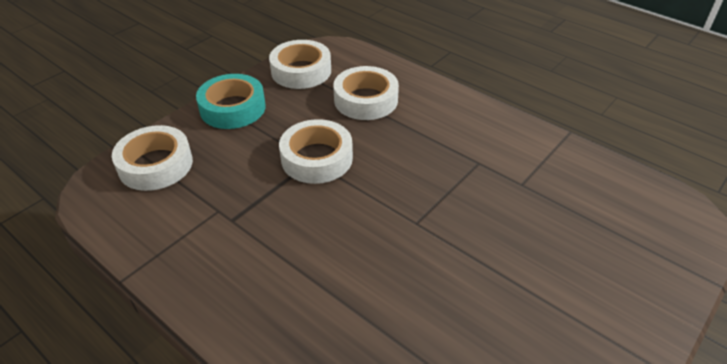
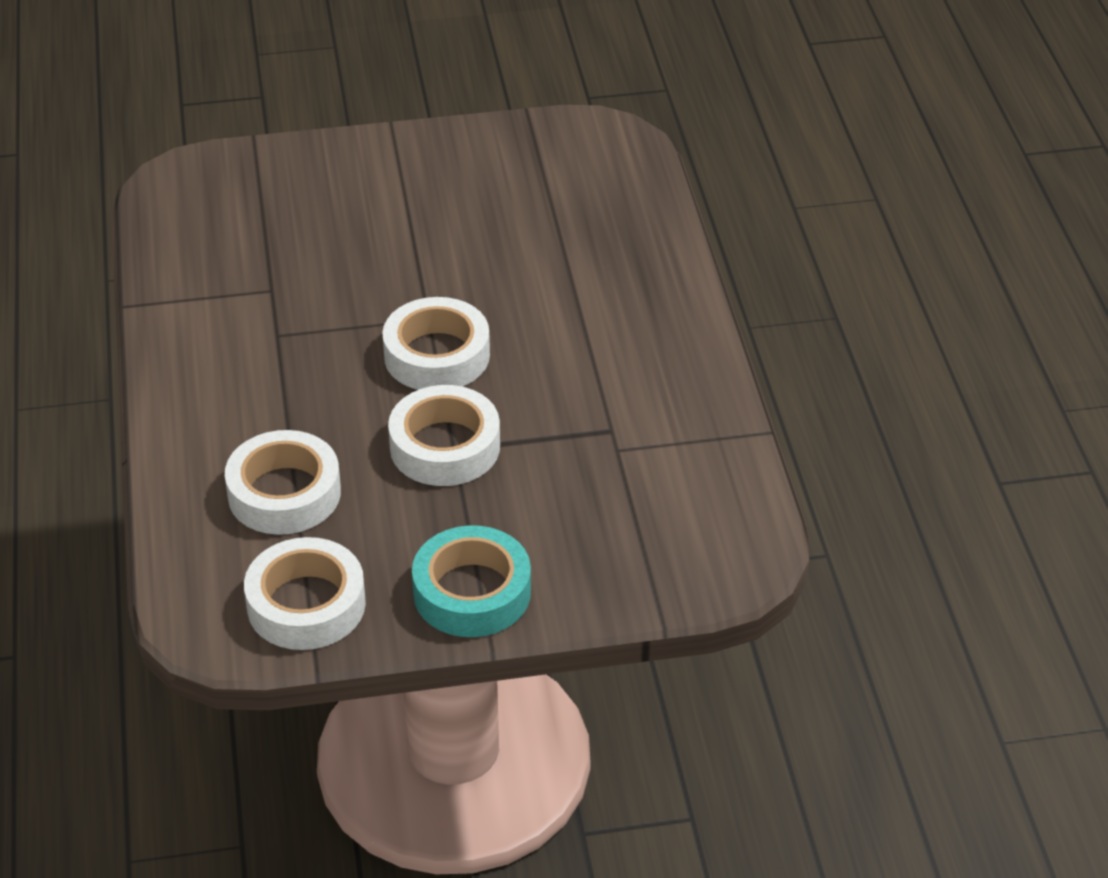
camera: 140 degrees left, 0 degrees up
white tape [112,125,193,191] -> white tape moved to [382,297,490,390]

